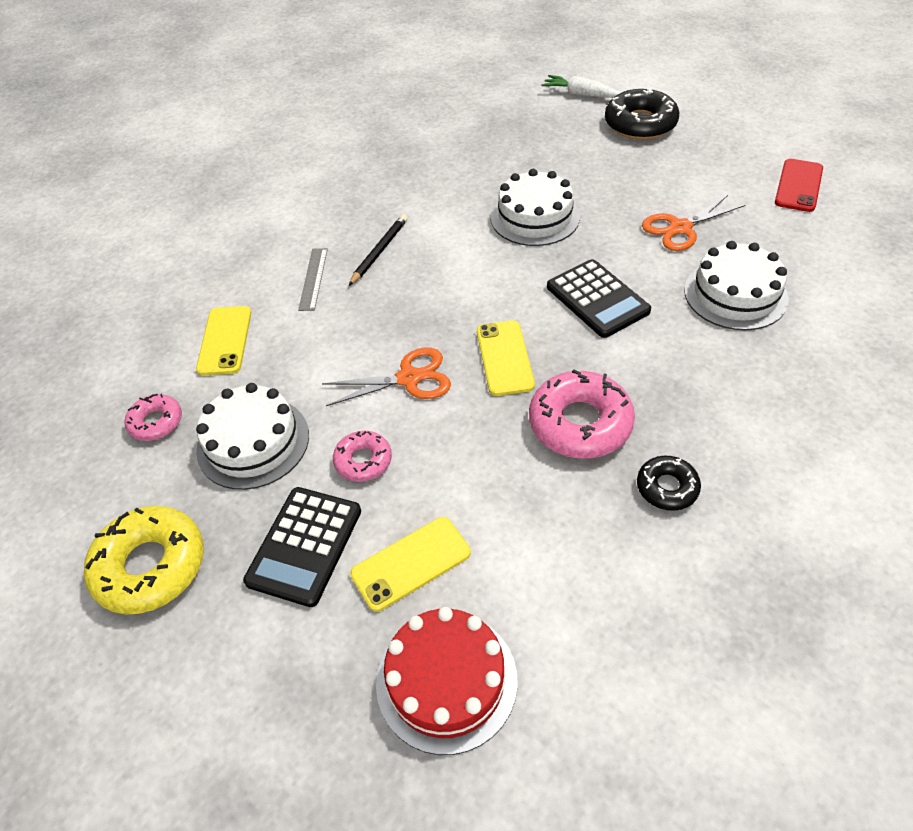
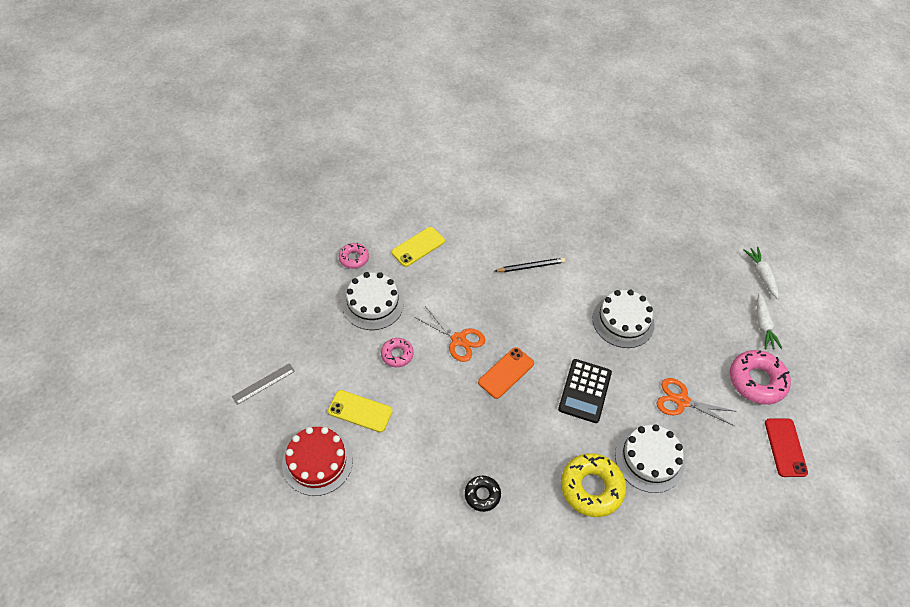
camera: 45 degrees right, 5 degrees up
yellow donut [84,506,204,615] -> yellow donut moved to [561,453,626,517]
black calculator [243,487,361,607] -> none
grey ruler [298,248,328,311] -> grey ruler moved to [232,363,295,405]
yellow phone [477,321,535,396] -> orange phone [478,347,534,399]
pink donut [529,369,635,459] -> pink donut moved to [730,350,791,405]
black donut [605,88,679,140] -> white carrot [757,293,783,349]
red phone [775,159,823,212] -> red phone turned 75 degrees counterclockwise [765,418,808,477]

